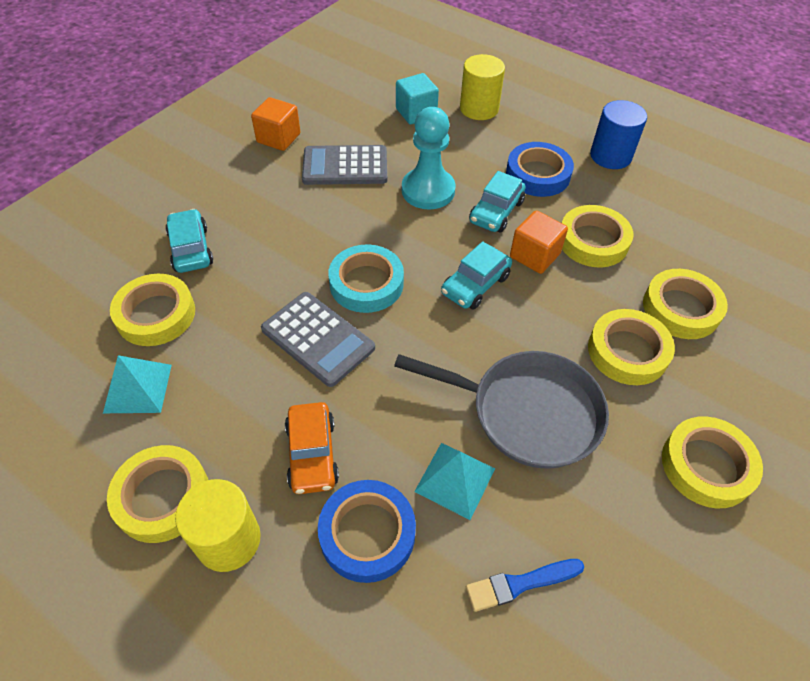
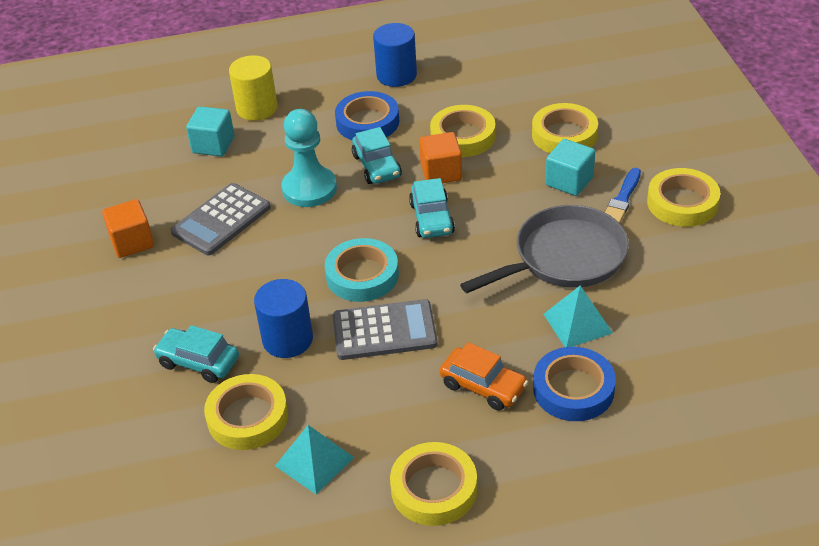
camera: 45 degrees left, 10 degrees down
yellow cylinder [175,479,261,572] -> none
blue brush [466,559,584,612] -> blue brush moved to [605,168,641,223]
yellow tape [588,309,675,385] -> turquoise cube [545,139,595,196]
none -> blue cylinder [254,279,313,358]

